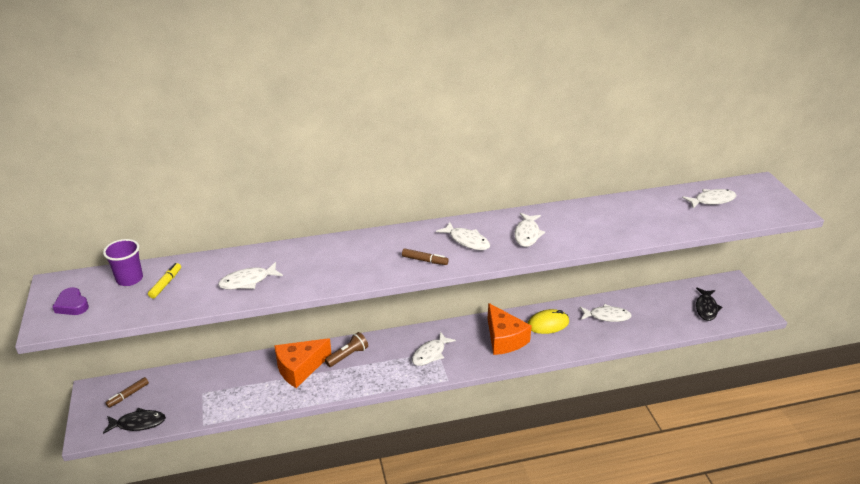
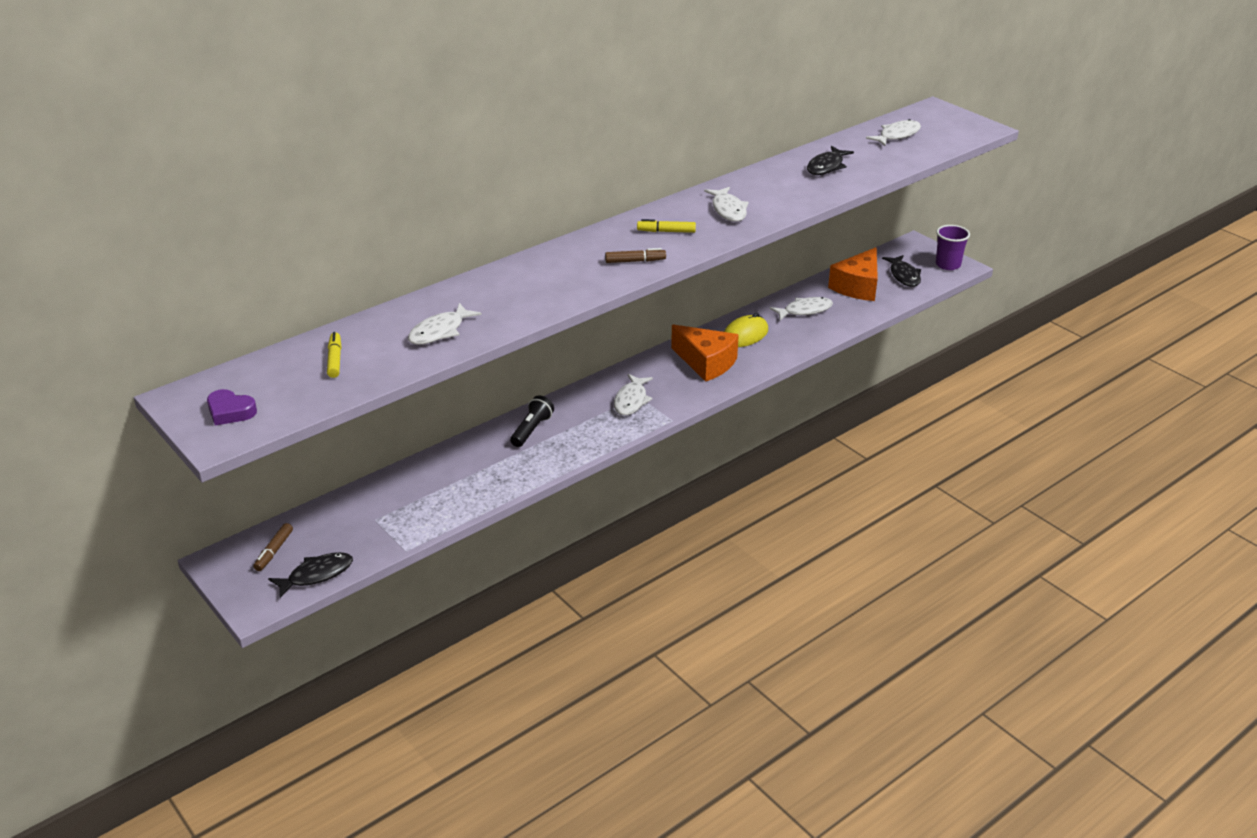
camera: 25 degrees left, 0 degrees up
purple cup [103,239,143,286] -> purple cup moved to [936,225,970,270]
orange cheese [274,338,331,388] -> orange cheese moved to [828,247,878,301]
brown flashlight [325,332,368,367] -> black flashlight [510,395,554,447]
white fish [436,222,490,250] -> yellow marker [637,219,696,233]
none -> black fish [807,146,854,175]

